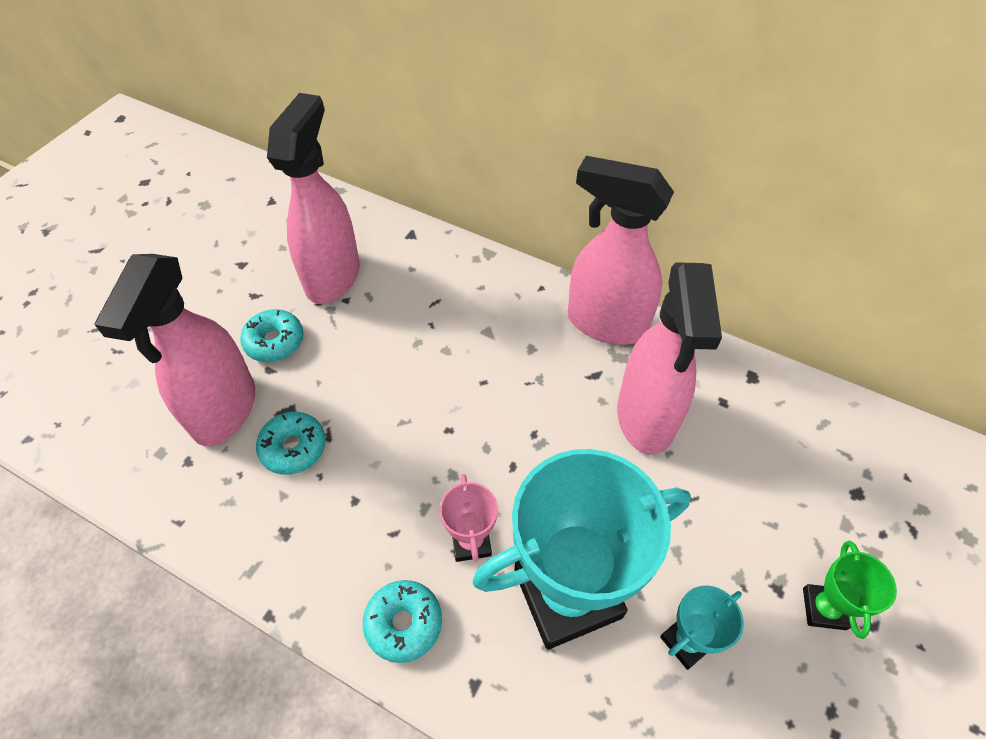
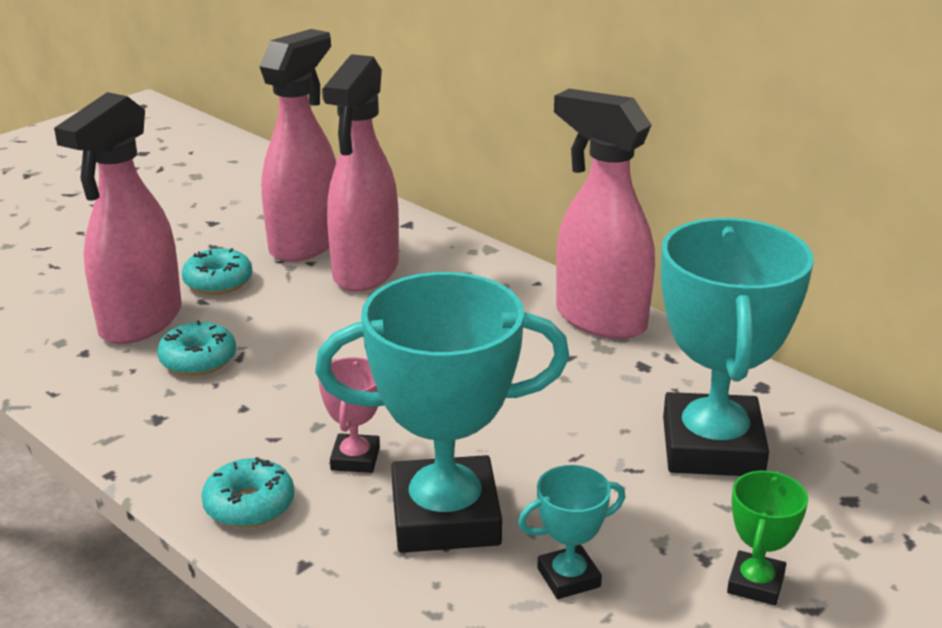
camera: 15 degrees right, 25 degrees down
pink spray bottle [617,262,722,455] -> pink spray bottle moved to [322,54,399,292]
none -> turquoise trophy [661,218,814,476]

